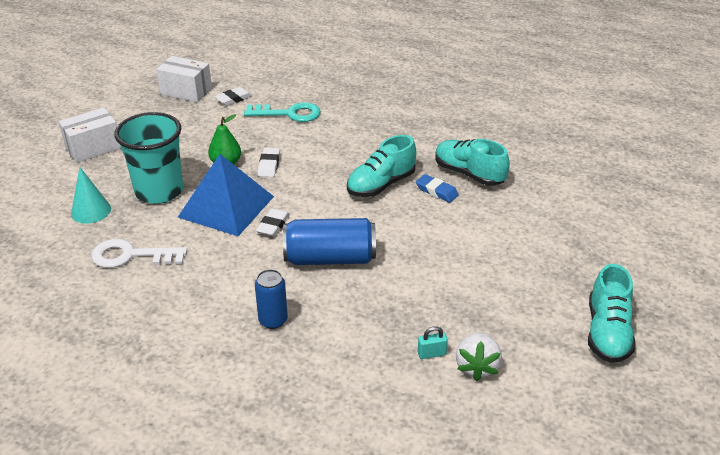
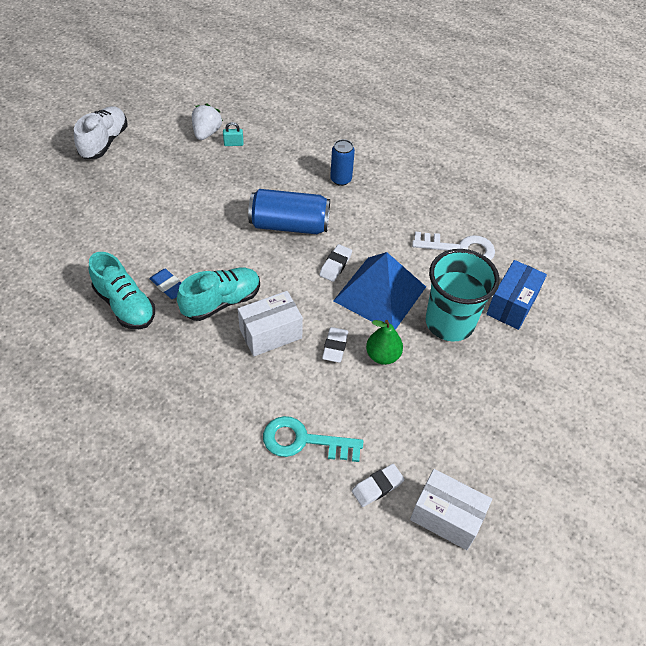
camera: 175 degrees left, 15 degrees up
white box [59,107,121,163] -> white box moved to [238,291,303,356]
turquoise cone [71,167,111,224] -> blue box [486,260,547,330]
turquoise shoe [588,264,636,363] -> white shoe [74,106,128,159]

